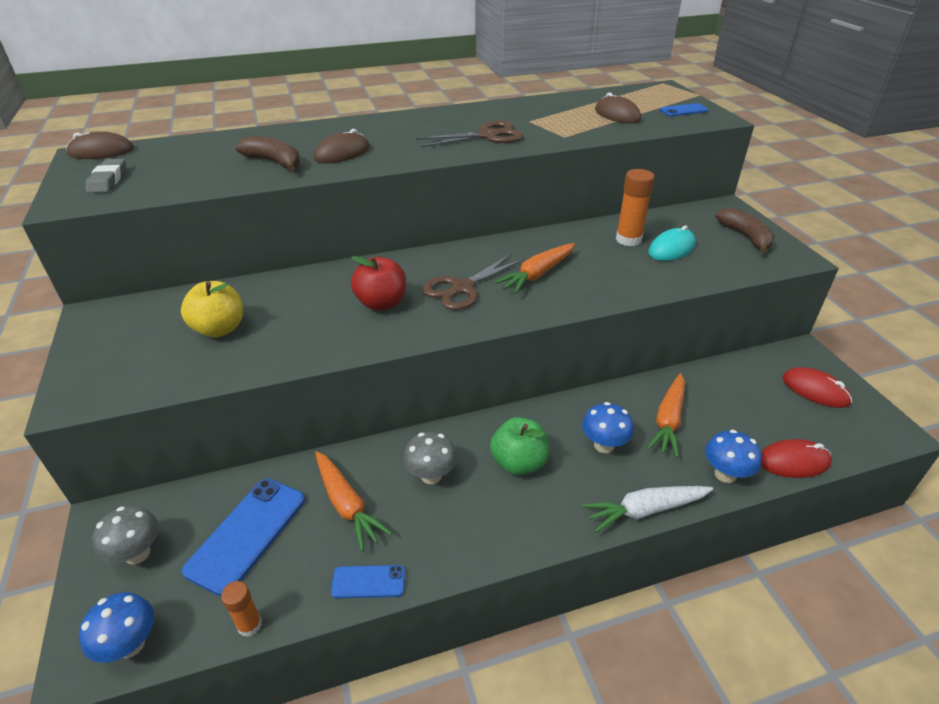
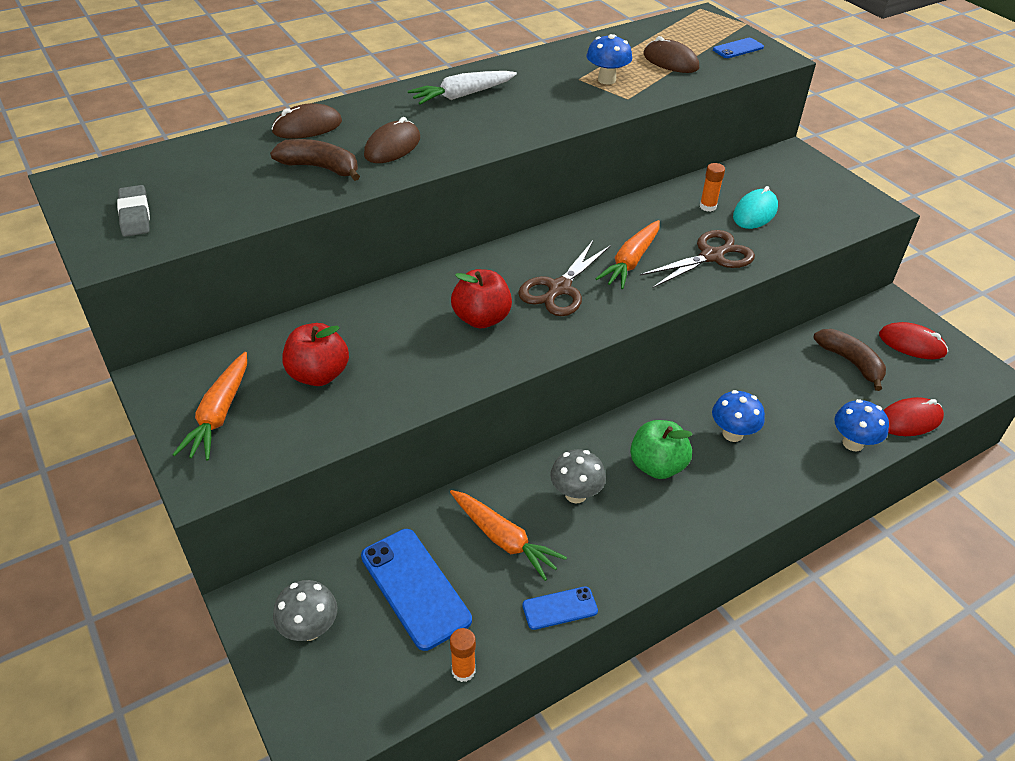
camera: 15 degrees left, 5 degrees up
brown mouse [66,131,134,159] -> brown mouse moved to [271,103,342,139]
blue mushroom [79,592,154,663] -> blue mushroom moved to [586,34,632,85]
yellow apple [181,281,243,338] -> red apple [282,323,349,386]
blue phone [182,479,305,596] -> blue phone turned 45 degrees counterclockwise [361,529,472,651]
brown scissors [416,120,523,147] -> brown scissors moved to [640,230,755,288]
white carrot [582,486,713,533] -> white carrot moved to [408,71,517,105]
orange glue stick [616,169,655,246] -> orange glue stick [700,163,725,212], size x0.60
orange carrot [647,373,685,457] -> orange carrot moved to [173,352,247,461]
brown banana [716,208,775,254] -> brown banana moved to [813,329,886,391]

